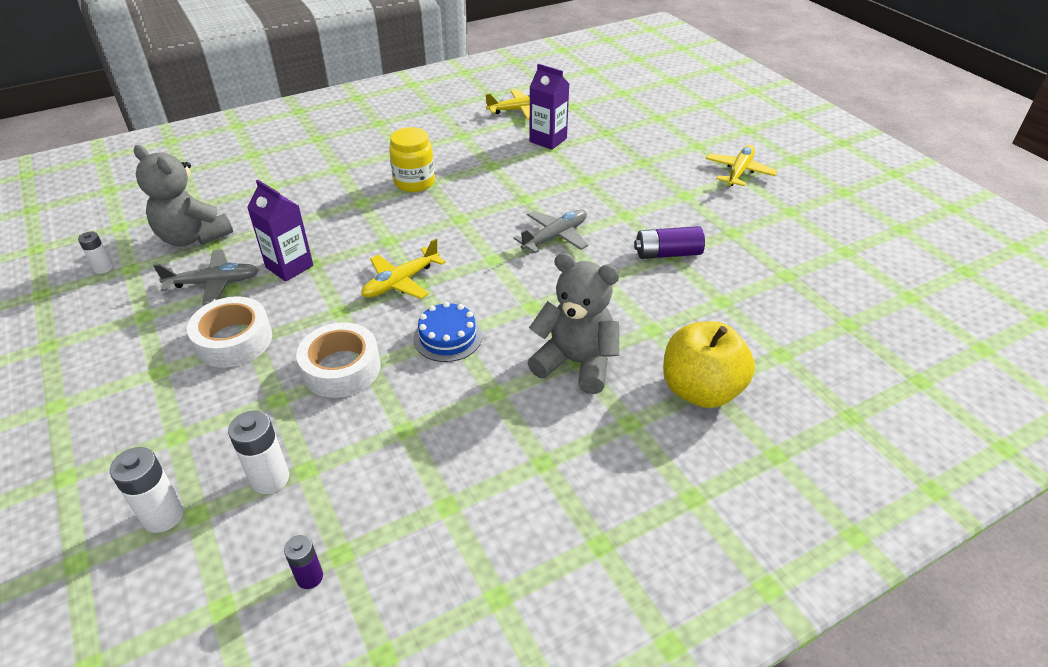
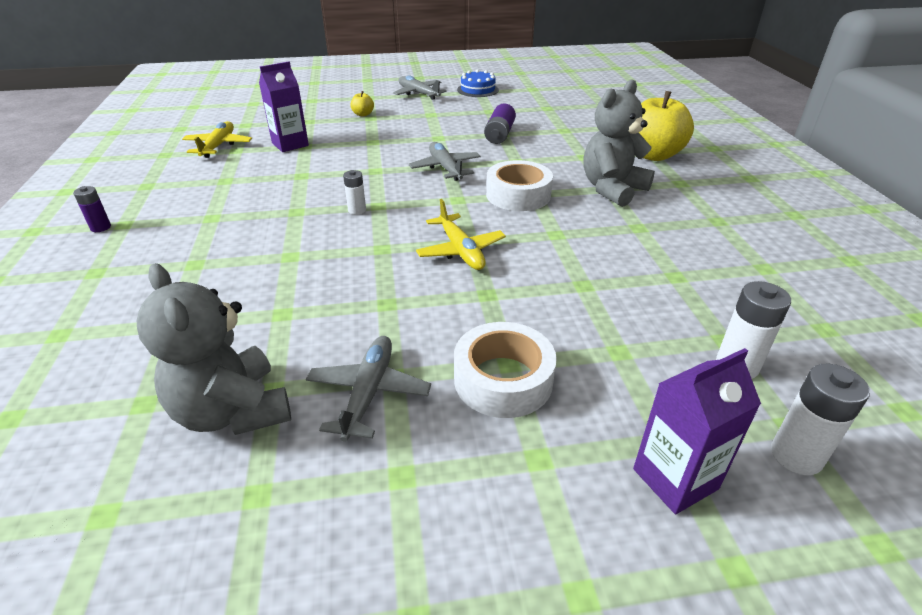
camera: 70 degrees left, 5 degrees down
white battery [78,232,113,274] -> white battery moved to [343,170,366,215]
grey teddy bear [134,145,233,247] -> grey teddy bear turned 90 degrees clockwise [137,263,291,435]
purple carton [247,180,313,282] -> purple carton moved to [633,348,761,514]
purple battery [284,535,323,589] -> purple battery moved to [73,186,111,232]
white tape [296,322,381,398] -> white tape moved to [486,160,553,211]
yellow jar [389,127,435,192] -> none
blue cake [414,302,482,362] -> blue cake moved to [457,70,499,97]
yellow plane [706,145,777,186] -> grey plane [393,76,447,100]
none -> yellow apple [350,91,374,116]

